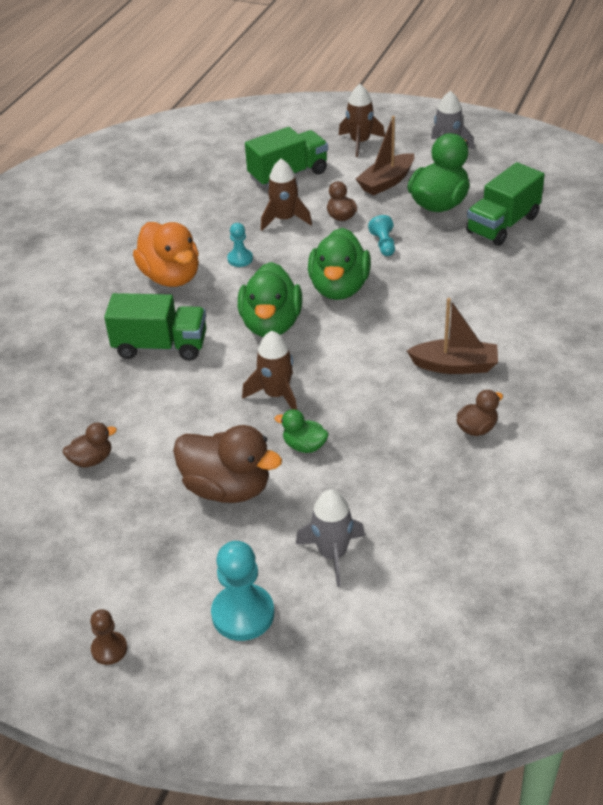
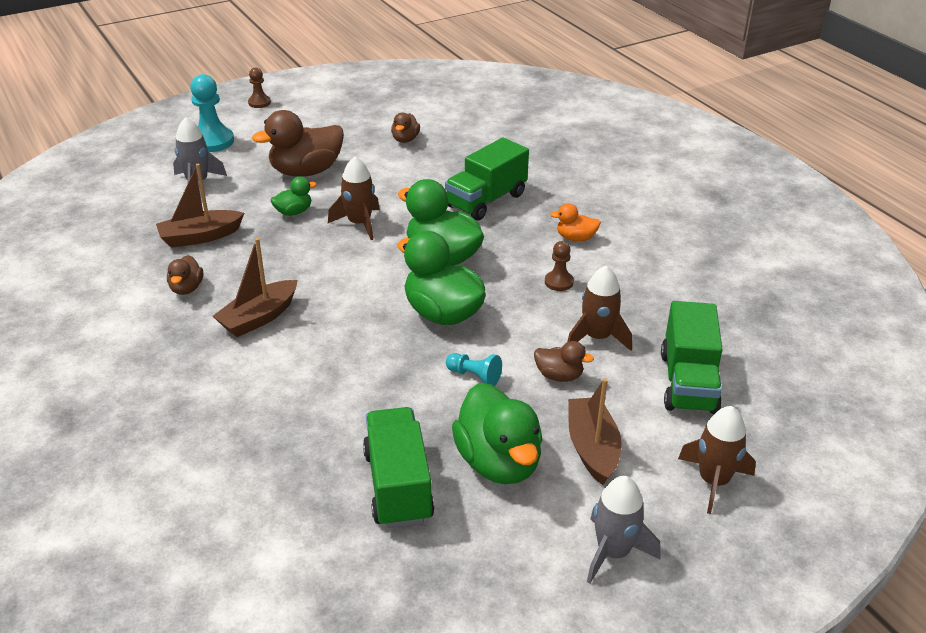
camera: 125 degrees right, 5 degrees down
orange duck [133,222,199,287] -> orange duck [550,203,601,242], size x0.50
turquoise pawn [227,223,253,267] -> brown pawn [545,241,574,291]
none -> brown boat [156,164,244,248]

